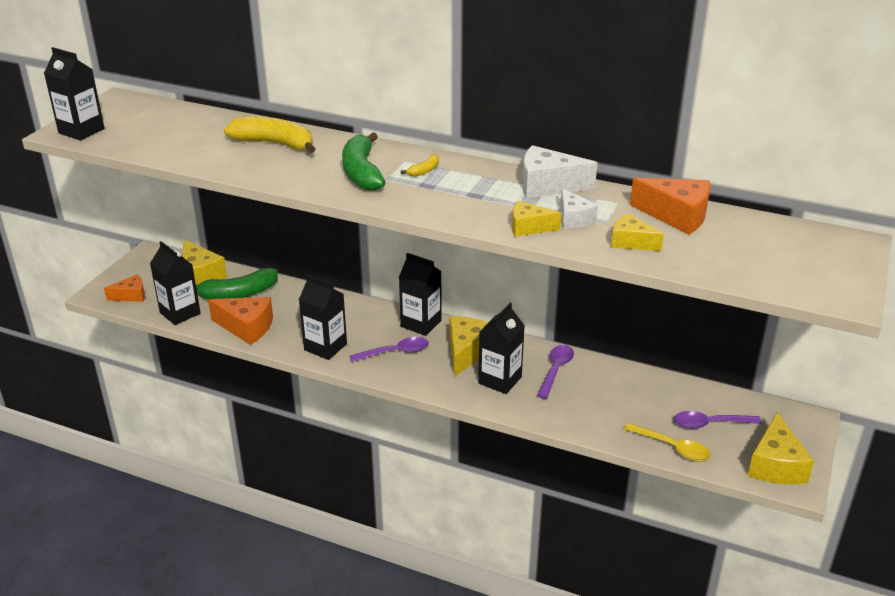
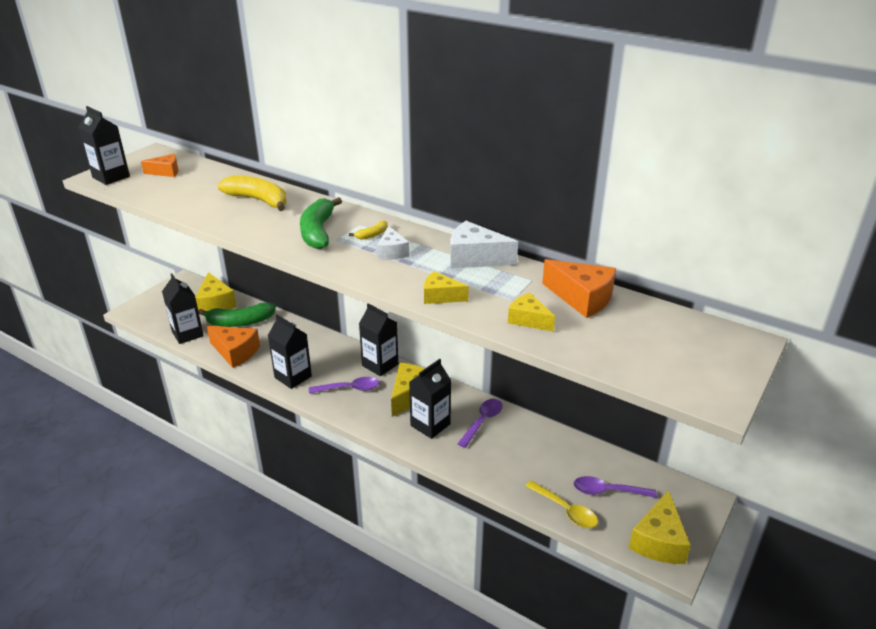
camera: 10 degrees right, 0 degrees up
orange cheese [104,274,145,302] -> orange cheese moved to [141,154,179,177]
white cheese [561,188,598,228] -> white cheese moved to [377,226,410,260]

